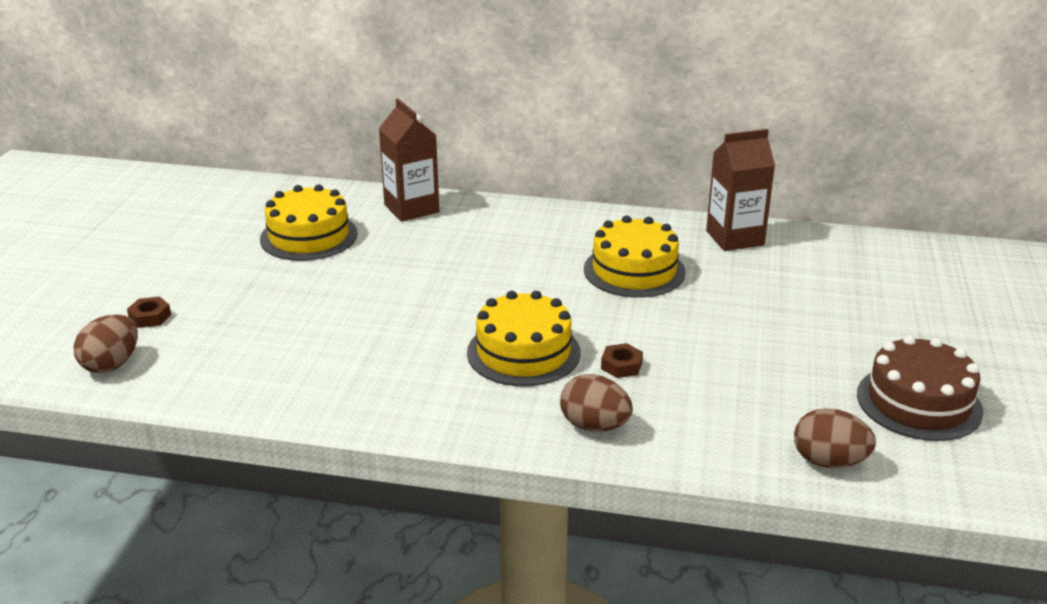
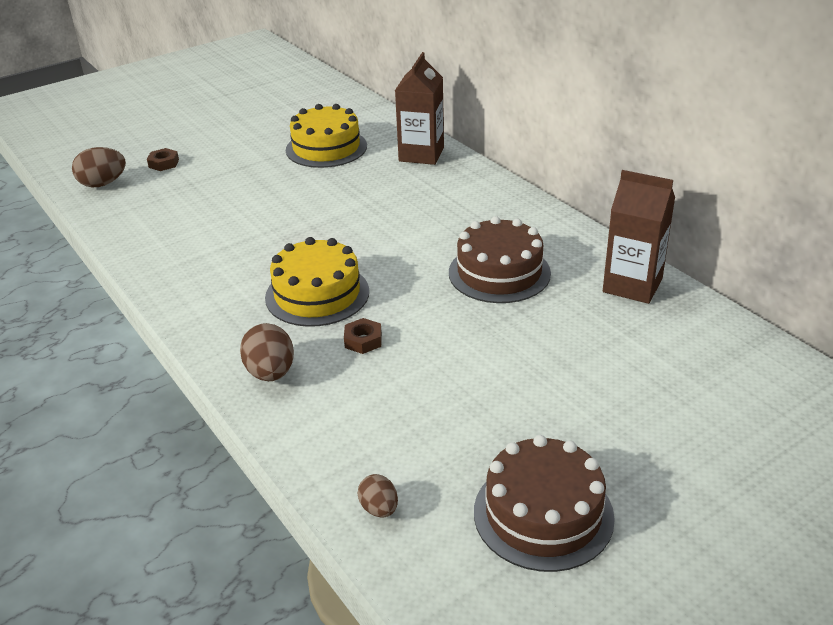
camera: 45 degrees right, 5 degrees up
yellow cake [584,215,686,298] -> brown cake [449,216,551,303]
brown egg [794,408,876,468] -> brown egg [358,474,398,518], size x0.60

